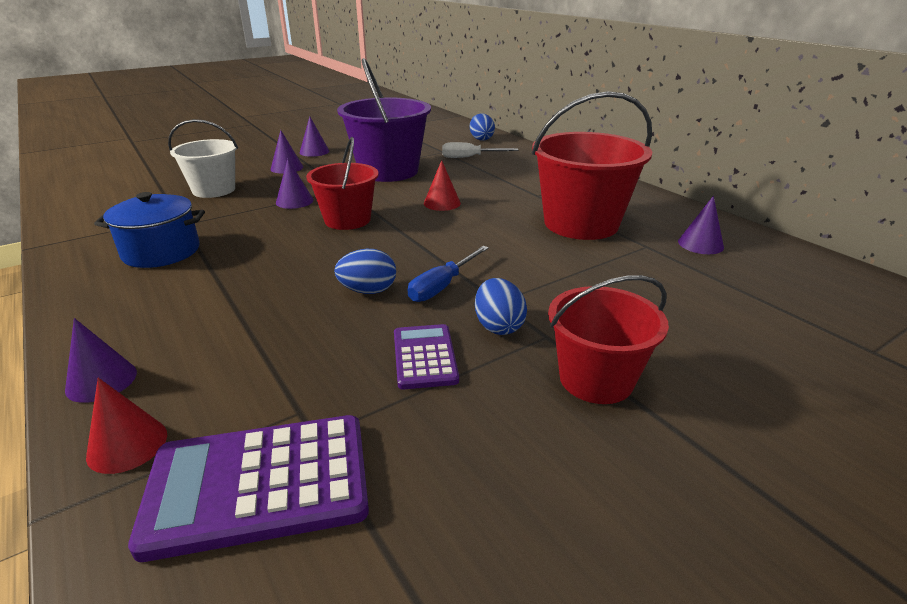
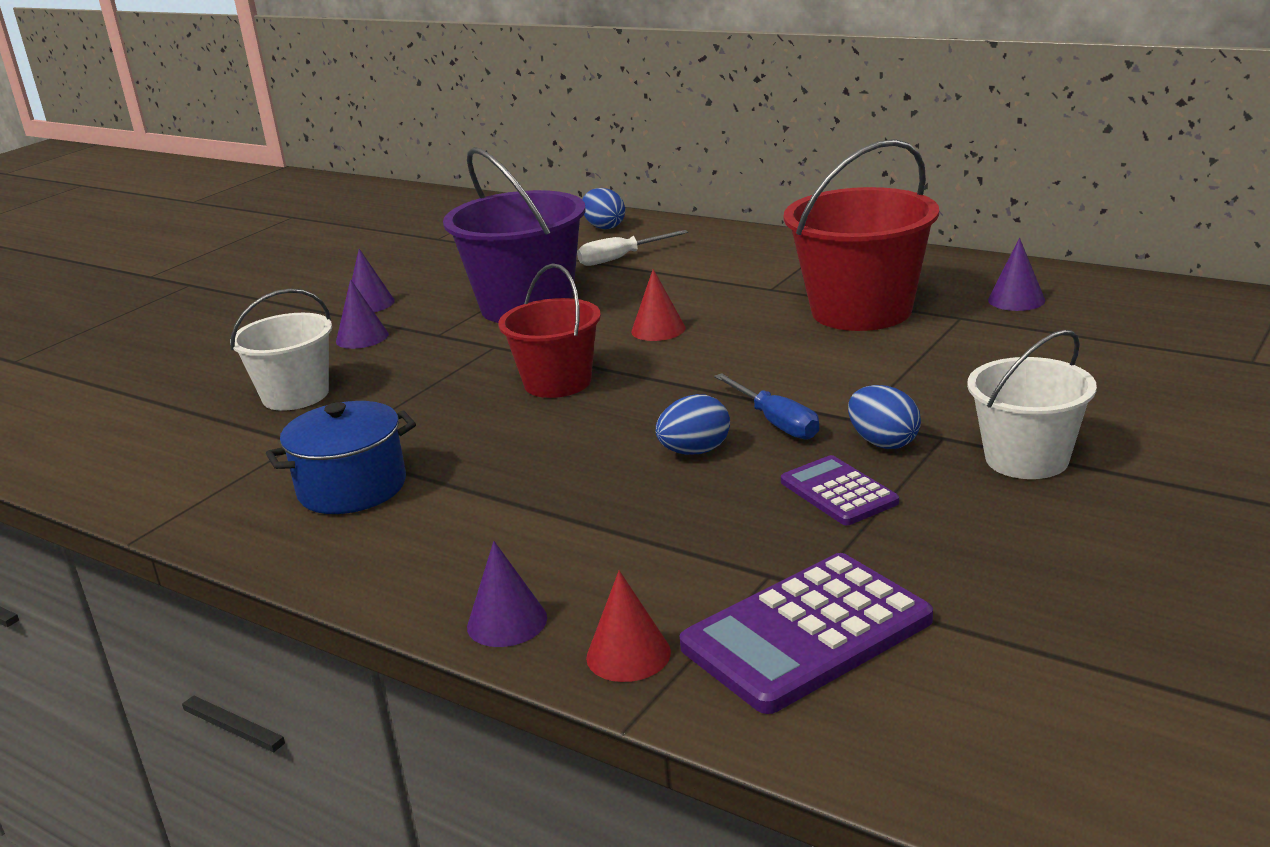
camera: 20 degrees left, 5 degrees down
purple cone [276,159,313,209] -> none
blue screwdriver [408,246,489,302] -> blue screwdriver turned 45 degrees counterclockwise [714,373,819,440]
red bucket [548,275,669,404] -> white bucket [967,330,1097,479]

